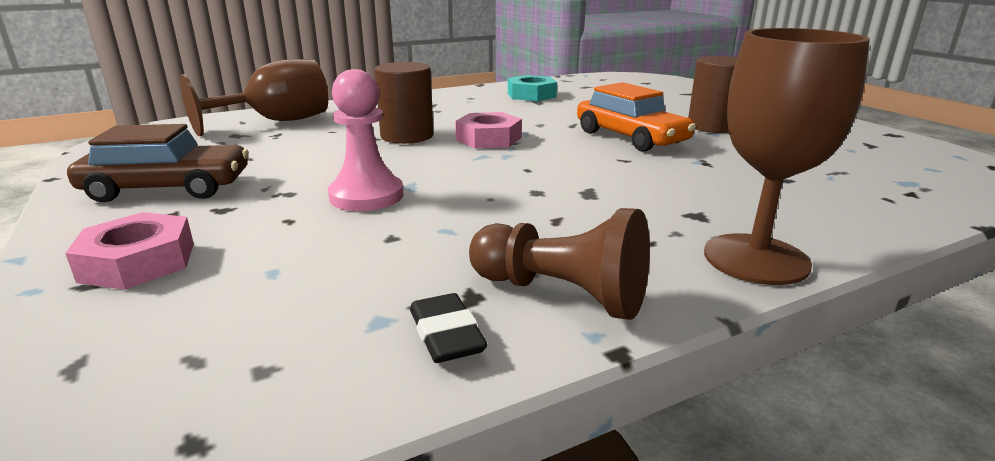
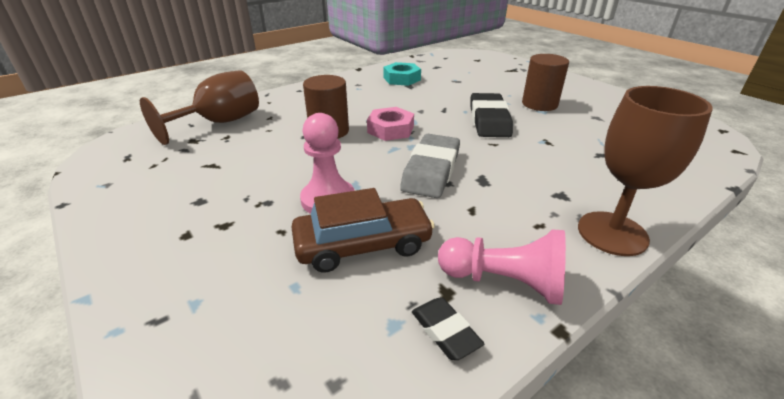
camera: 10 degrees left, 10 degrees up
pink nut [65,212,194,290] -> none
brown car [67,124,249,202] -> brown car moved to [291,188,435,273]
brown pawn [469,208,650,320] -> pink pawn [438,229,566,305]
orange car [577,82,696,152] -> black eraser [470,93,513,137]
none -> grey eraser [400,134,460,198]

